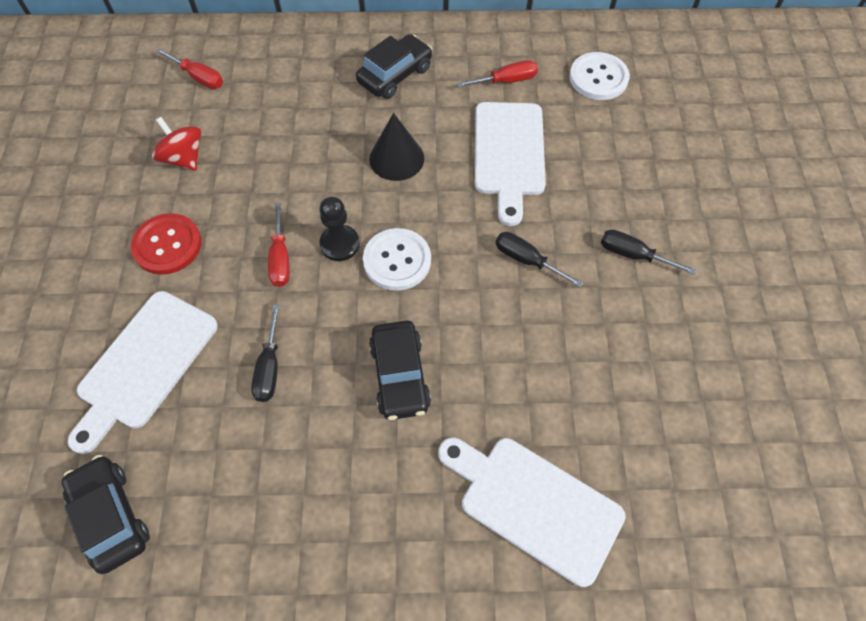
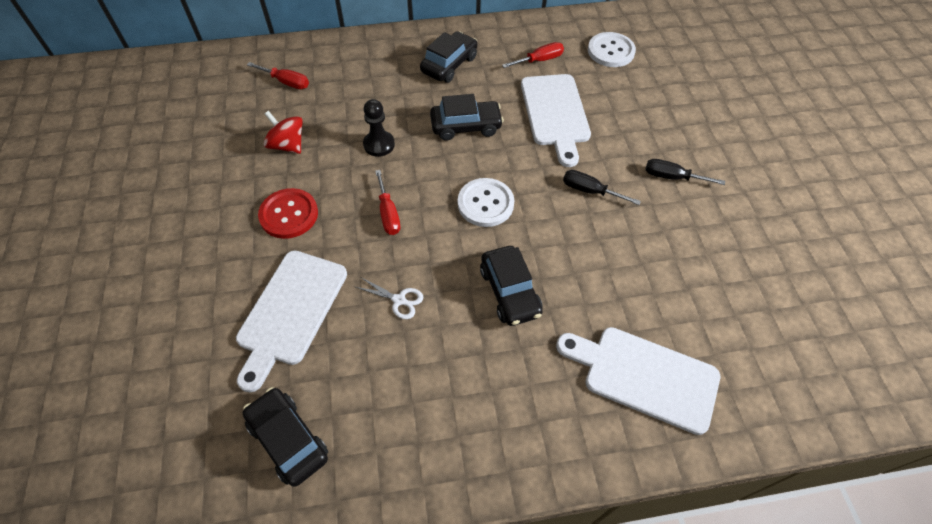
camera: 10 degrees left, 5 degrees down
black screwdriver [251,304,280,402] -> white scissors [356,277,423,319]
black pawn [319,197,360,261] -> black pawn moved to [363,99,395,157]
black cone [369,113,424,181] -> black car [430,94,504,141]

